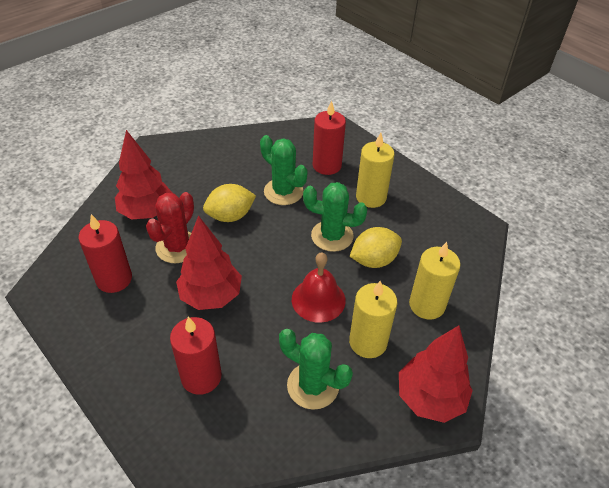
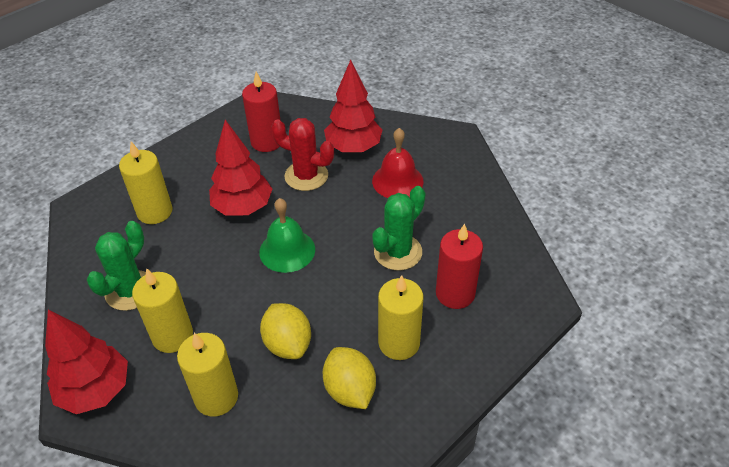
camera: 90 degrees right, 0 degrees up
red candle [170,317,222,395] -> yellow candle [119,142,173,224]
yellow lemon [203,184,256,222] -> yellow lemon moved to [323,347,376,409]
red bell [292,252,346,323] -> red bell moved to [372,128,424,198]
green cactus [303,182,368,252] -> none
none -> green bell [259,198,315,273]

